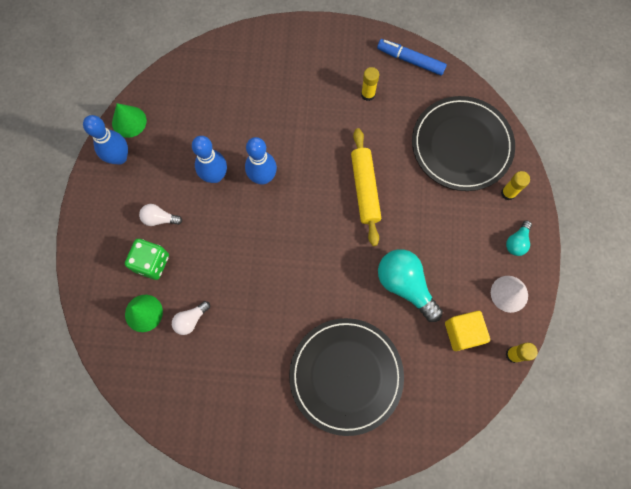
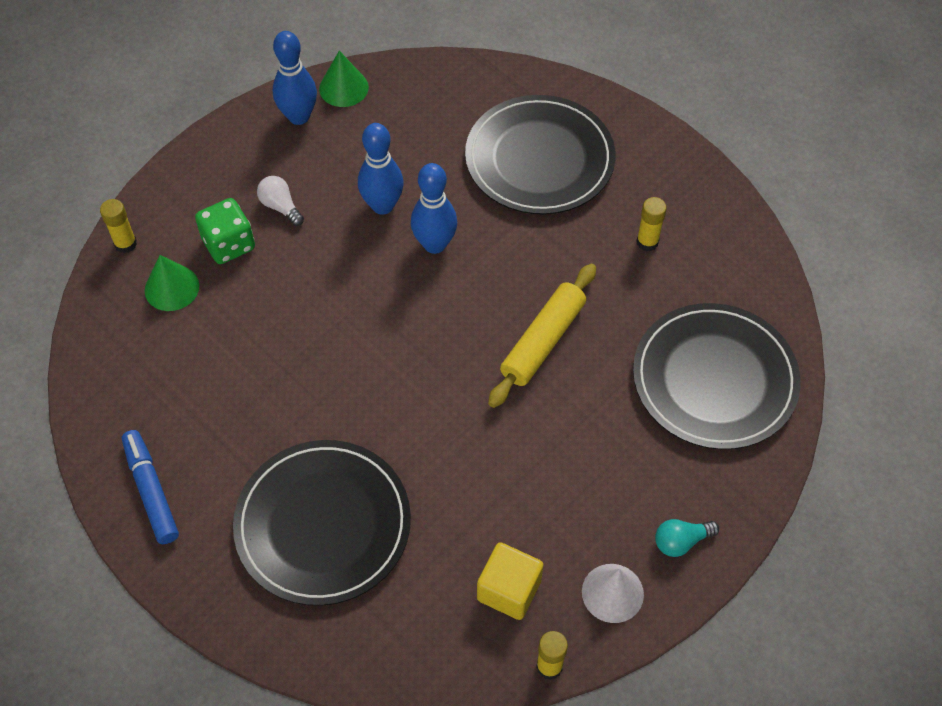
camera: 40 degrees right, 15 degrees down
white light bulb [172,301,210,335] -> none
blue marker [377,39,447,76] -> blue marker moved to [122,430,179,544]
turquoise light bulb [378,249,443,322] -> none
yellow glue stick [501,171,530,200] -> yellow glue stick moved to [100,199,137,253]
none -> black plate [465,95,616,215]

